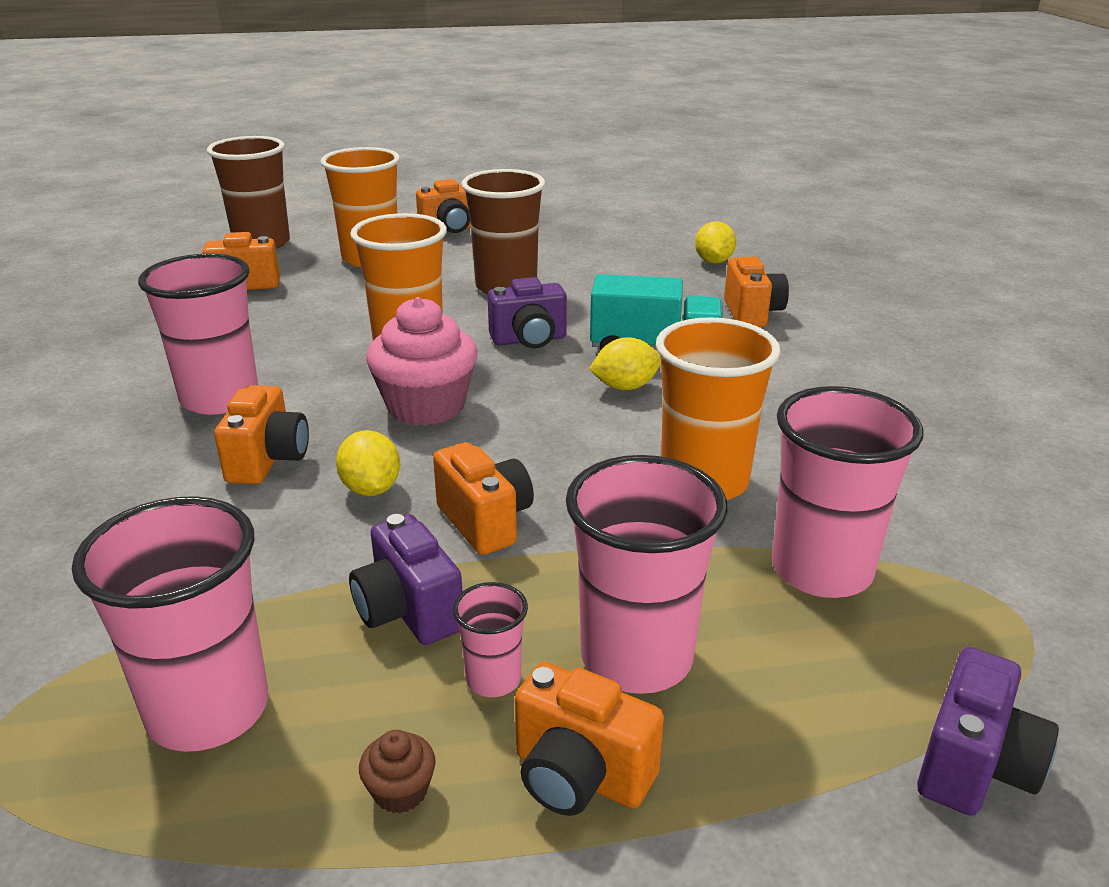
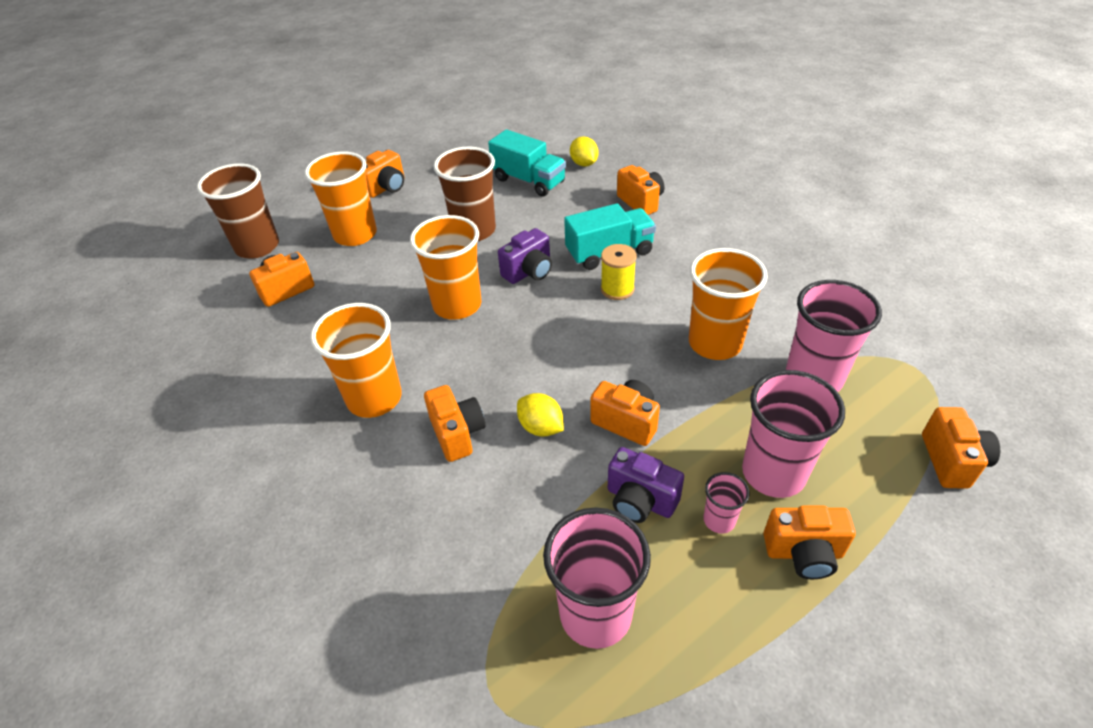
camera: 25 degrees left, 15 degrees up
pink cup [138,253,258,415] -> orange cup [310,303,402,418]
brown cupcake [359,730,436,813] -> none
pink cupcake [366,297,477,426] -> none
yellow lemon [589,337,661,390] -> yellow spool [601,244,637,300]
purple camera [917,647,1059,816] -> orange camera [922,407,1000,489]
none -> turquoise truck [488,129,566,197]

